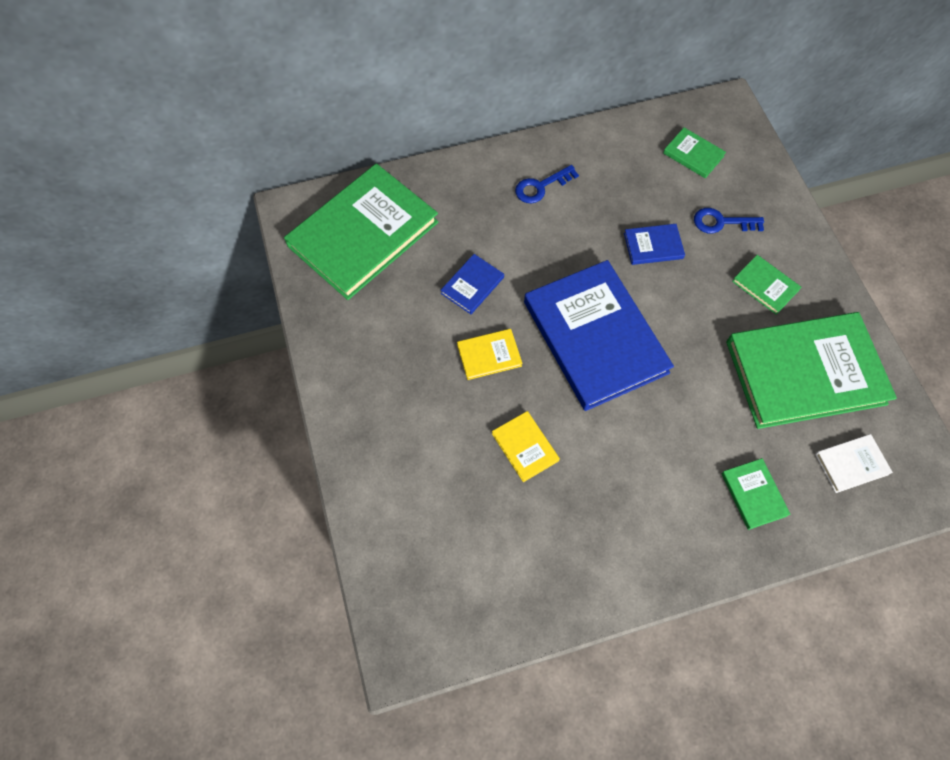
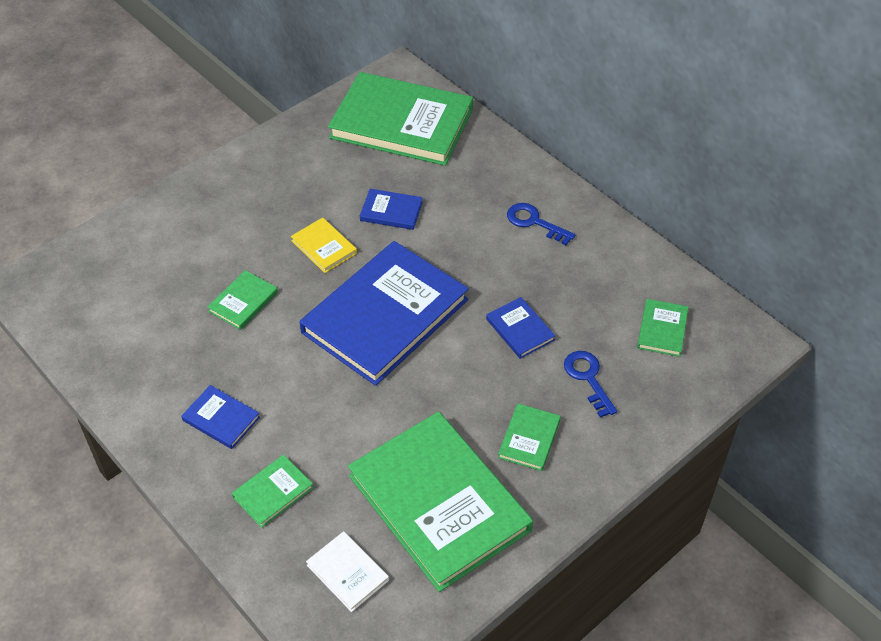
camera: 65 degrees right, 15 degrees down
yellow book [492,411,560,482] -> green book [207,270,278,330]
none -> blue book [181,385,260,449]

